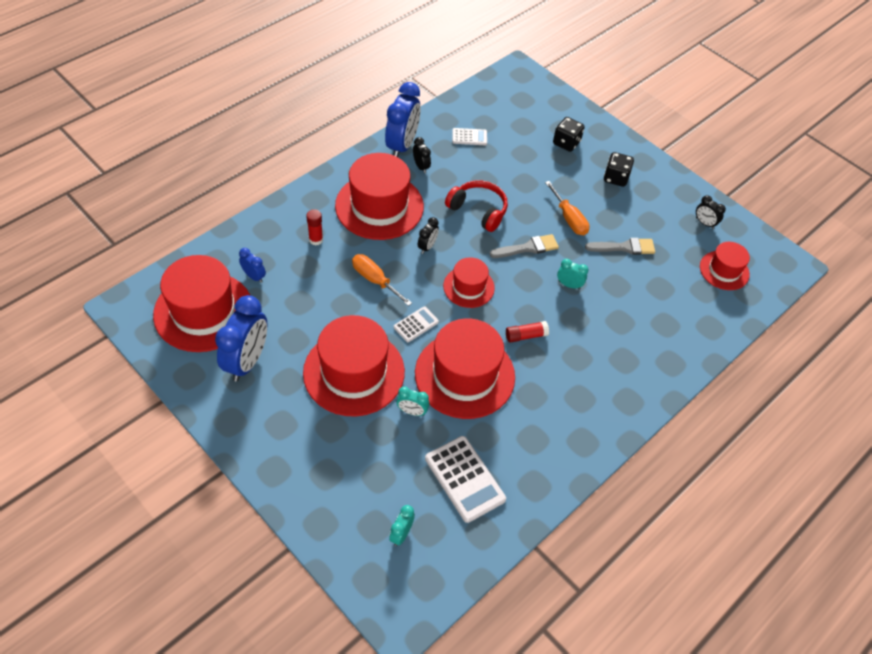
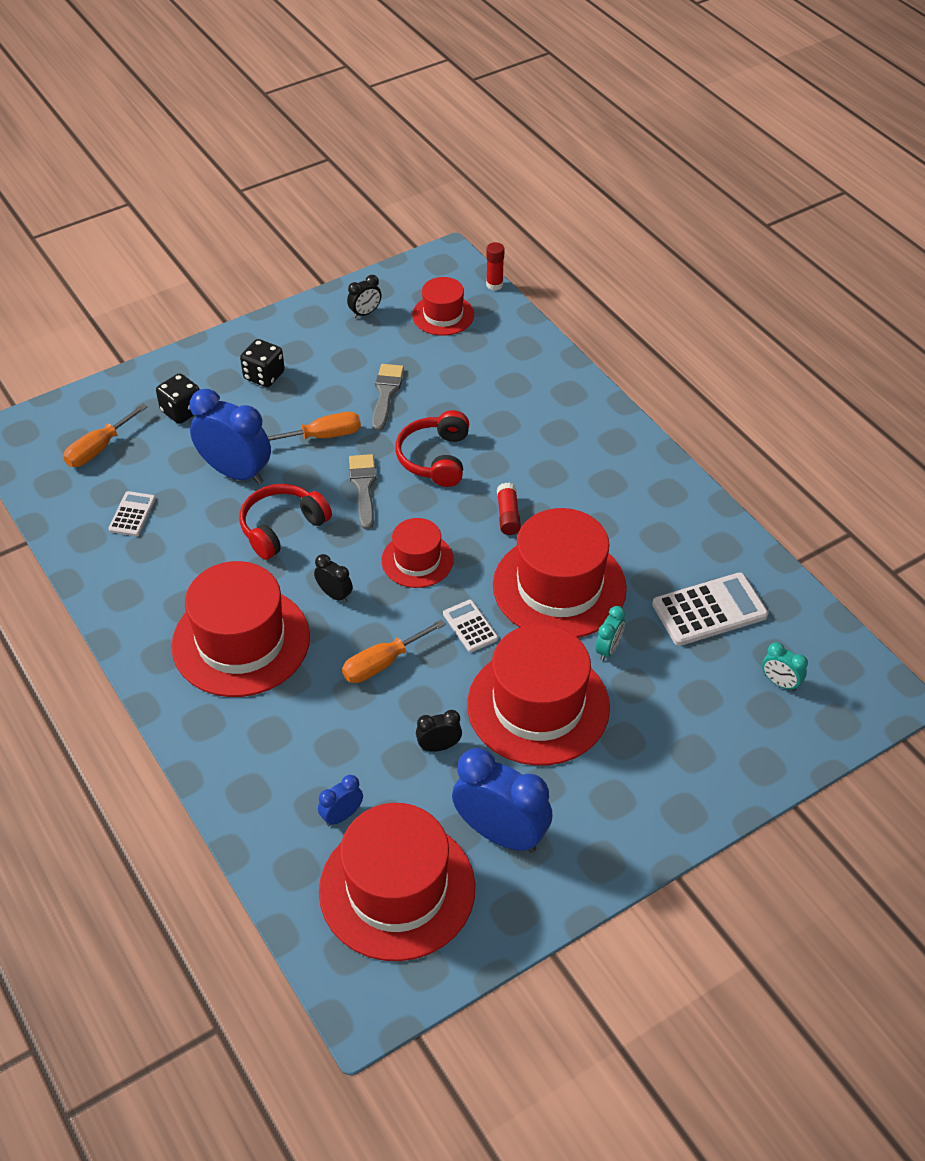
camera: 75 degrees left, 5 degrees down
red glue stick [306,209,323,246] -> red glue stick moved to [486,242,505,290]
blue clock [385,82,421,157] -> blue clock moved to [190,389,271,485]
black clock [413,137,431,173] -> black clock moved to [416,710,462,752]
turquoise clock [557,259,589,289] -> red headphones [395,410,469,487]
none -> orange screwdriver [63,404,148,467]

